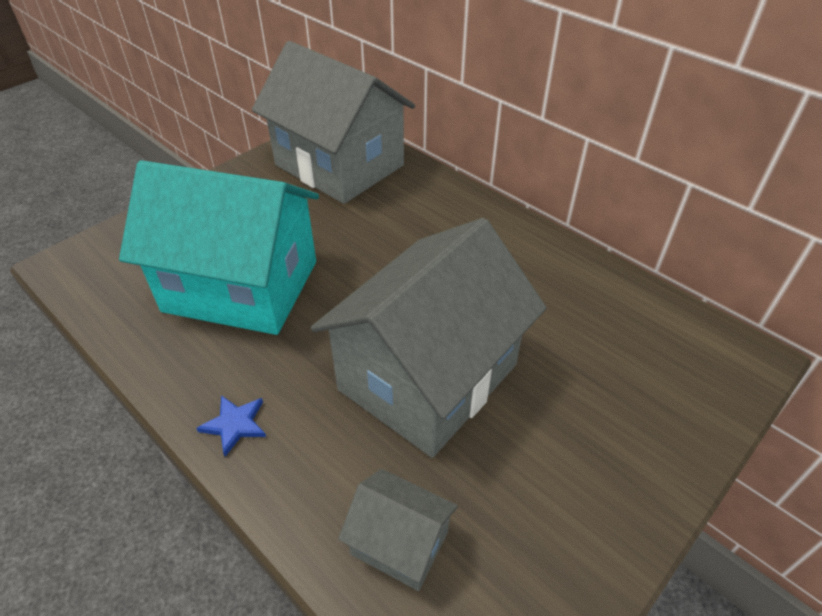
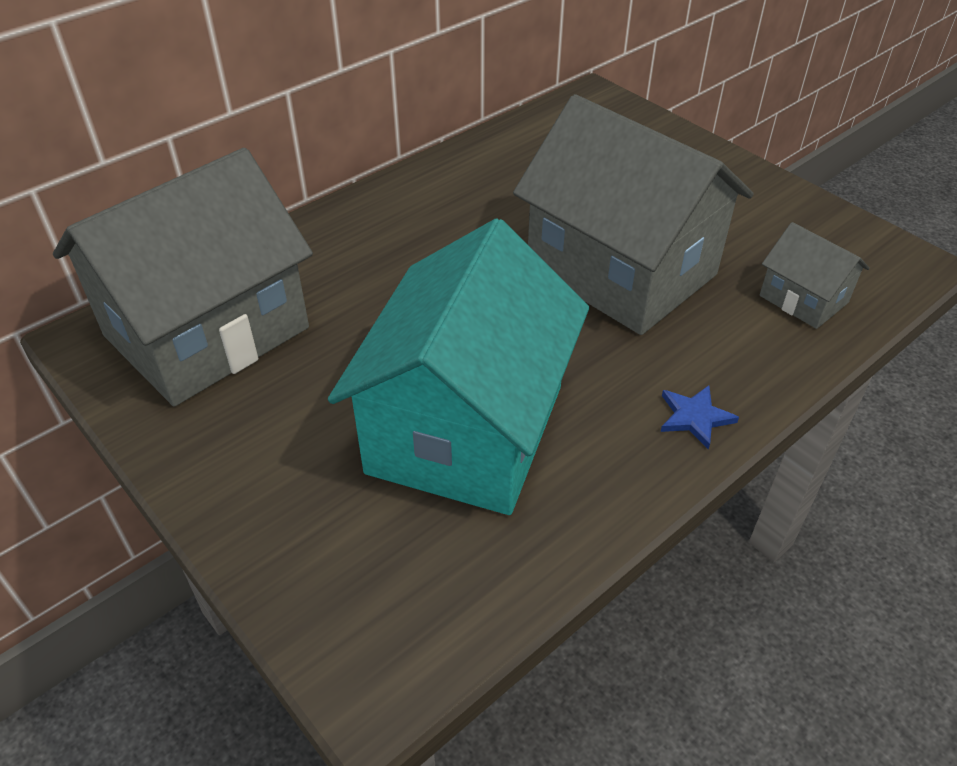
camera: 85 degrees left, 0 degrees up
grey house [338,469,458,591] -> grey house turned 75 degrees counterclockwise [760,222,870,329]

